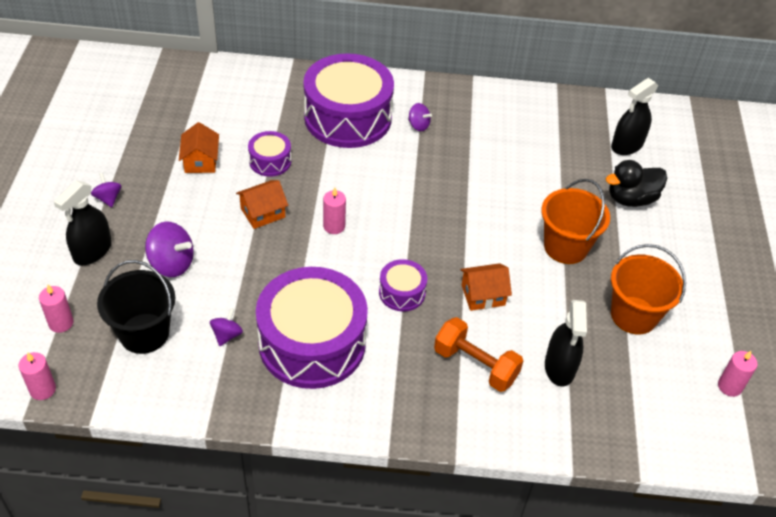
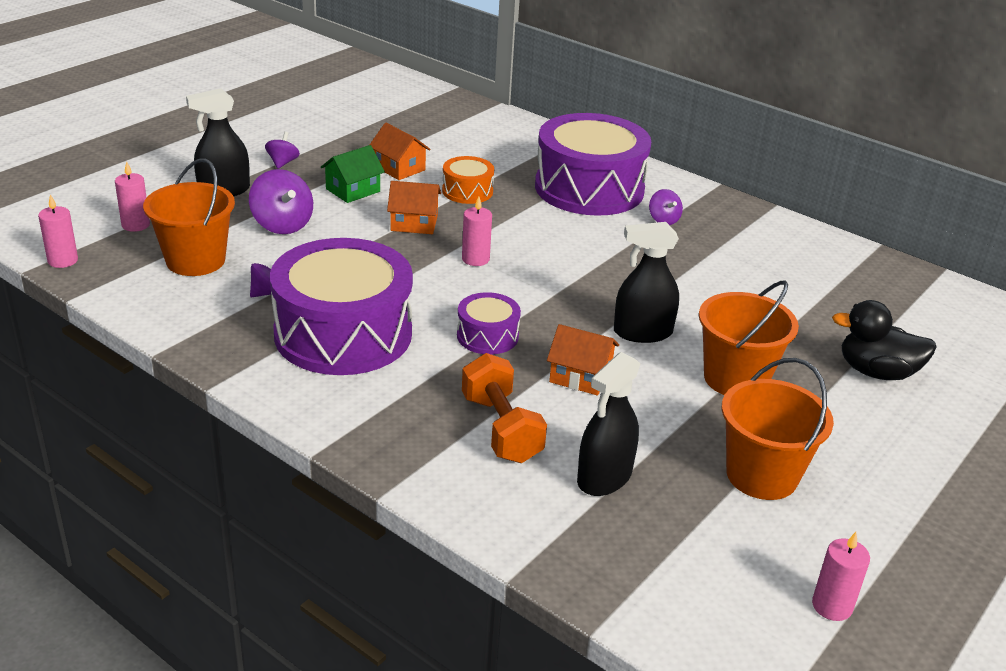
camera: 35 degrees right, 15 degrees down
black bucket [97,260,175,354] -> orange bucket [143,158,235,276]
orange house [179,122,219,173] -> orange house turned 75 degrees counterclockwise [370,123,431,180]
purple drum [248,131,291,177] -> orange drum [442,156,494,204]
black spray bottle [611,78,659,155] -> black spray bottle moved to [614,222,679,343]
none -> green house [321,145,385,203]

